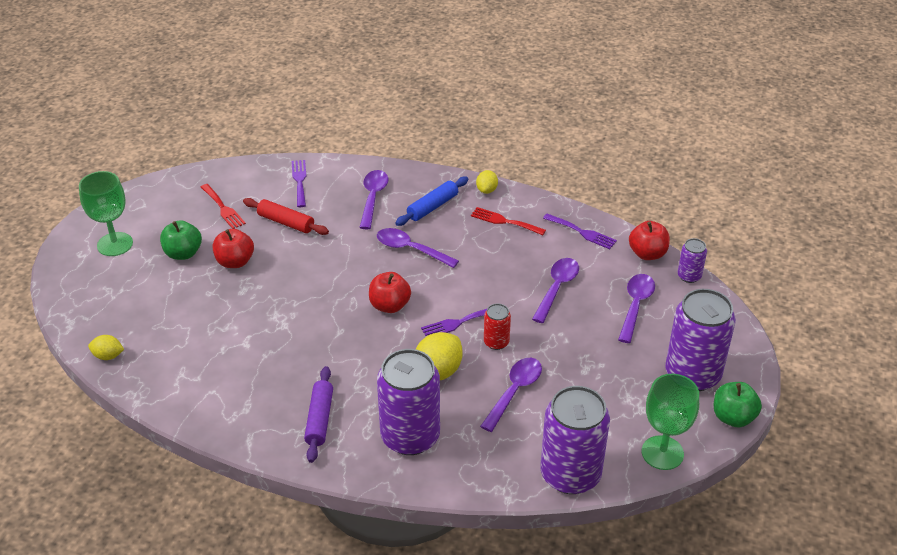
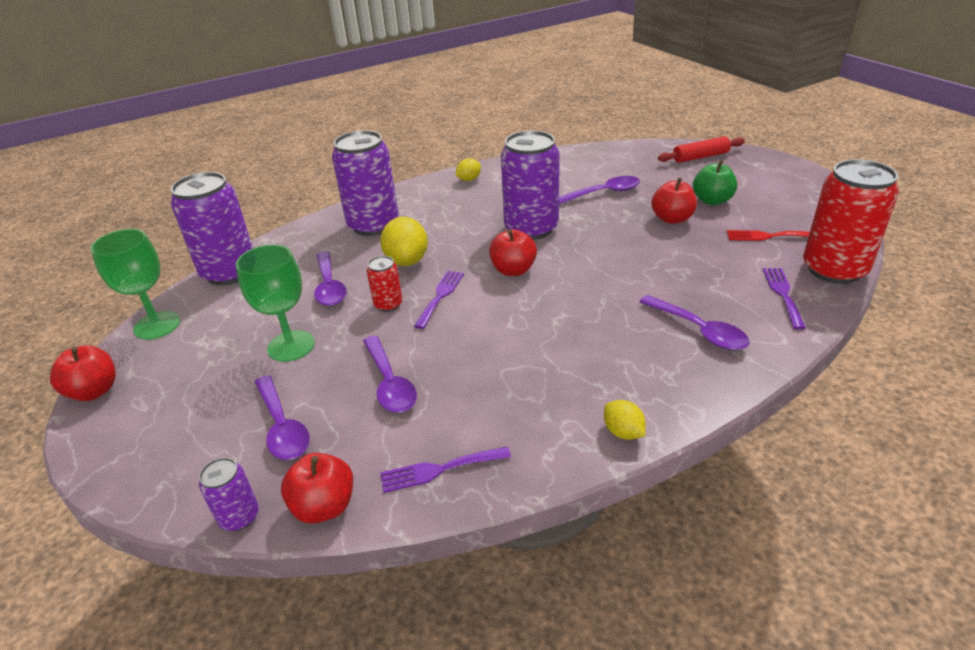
camera: 135 degrees right, 5 degrees down
green goblet [79,171,133,256] -> green goblet moved to [236,244,315,362]
yellow lemon [88,335,124,360] -> yellow lemon moved to [455,158,481,181]
red rolling pin [243,198,329,235] -> red rolling pin moved to [658,136,745,163]
purple fork [292,160,306,207] -> purple fork turned 120 degrees counterclockwise [763,268,806,330]
purple rolling pin [304,366,333,463] -> none
purple spoon [377,228,459,268] -> purple spoon moved to [559,176,640,205]
blue rolling pin [395,177,469,226] -> none
red fork [471,207,546,235] -> none
purple can [665,289,736,391] -> purple can moved to [501,130,560,240]
green apple [714,382,762,428] -> red apple [50,345,116,401]
none -> red can [803,159,899,284]

